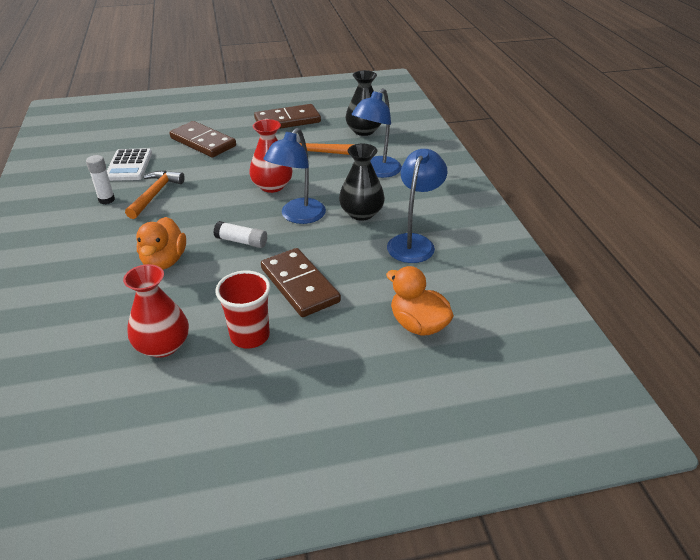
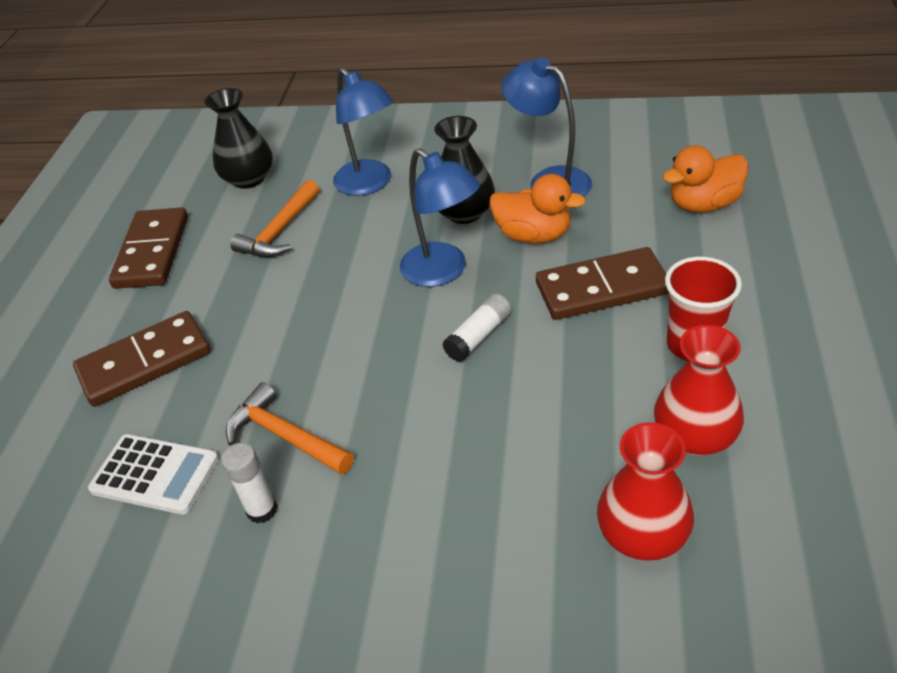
camera: 65 degrees left, 5 degrees up
orange duck [136,217,186,270] -> orange duck moved to [489,174,586,244]
red vase [249,119,293,193] -> red vase moved to [597,422,694,561]

